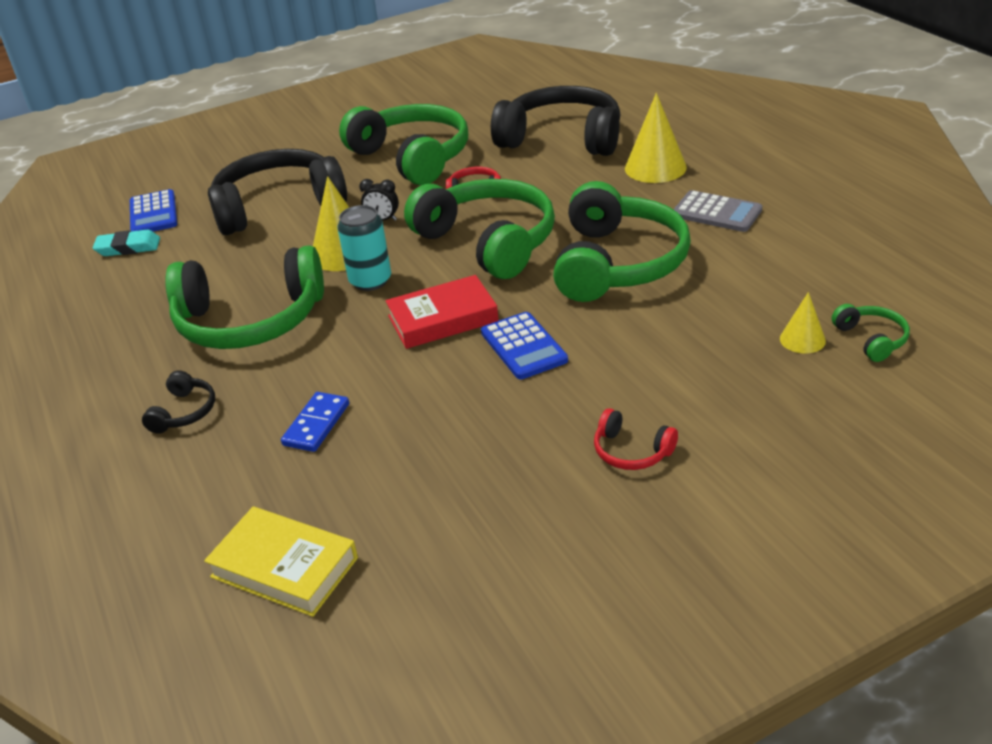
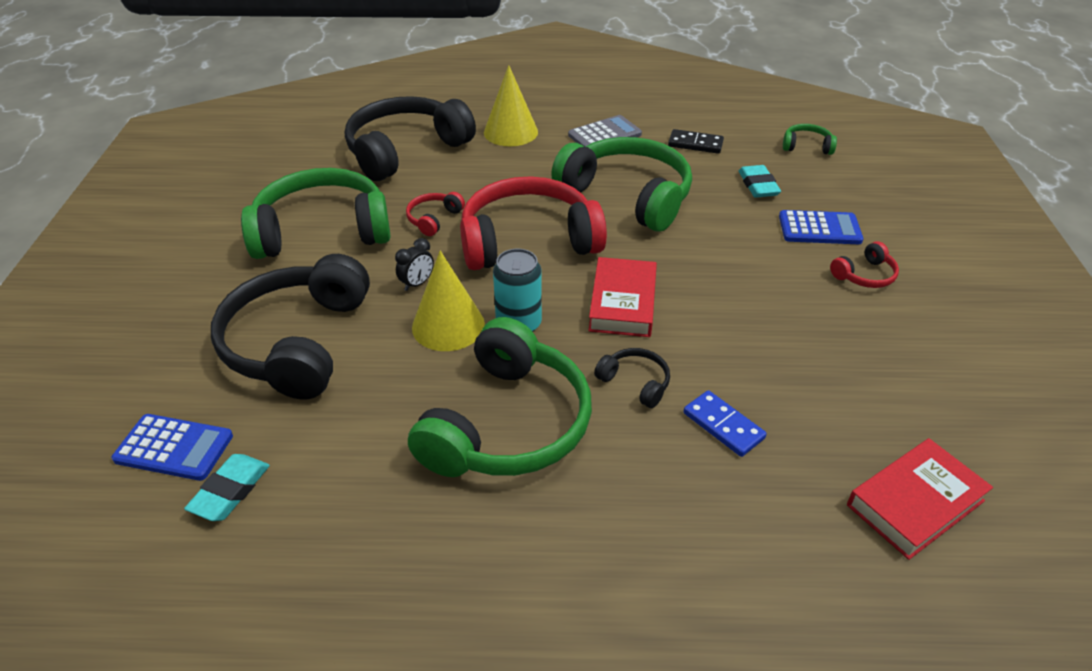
camera: 65 degrees left, 5 degrees up
black headphones [142,371,215,434] -> black headphones moved to [594,348,670,408]
yellow book [204,506,358,617] -> red book [847,438,993,560]
green headphones [404,179,555,279] -> red headphones [460,176,607,270]
blue calculator [481,312,568,380] -> blue calculator moved to [779,210,863,244]
yellow cone [780,292,826,353] -> none
none -> black domino [668,129,724,154]
none -> turquoise eraser [738,165,781,198]

